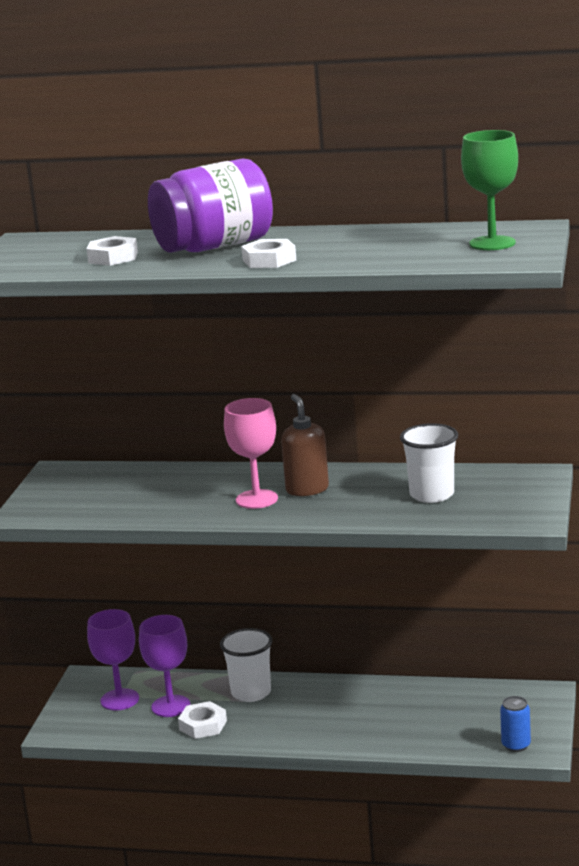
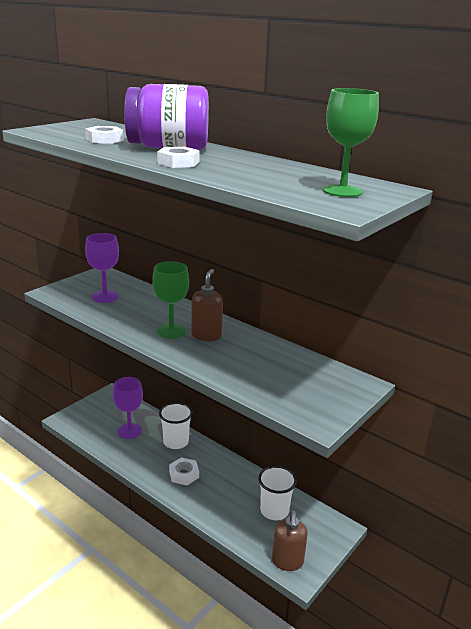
camera: 25 degrees right, 5 degrees up
purple goblet [87,609,139,711] -> purple goblet moved to [85,233,119,303]
white nut [178,701,227,739] -> white nut moved to [169,457,199,485]
pink goblet [224,398,278,509] -> green goblet [152,261,189,339]
white cup [400,423,458,503] -> white cup moved to [258,466,297,520]
blue can [500,696,531,752] -> brown soap dispenser [272,511,308,571]

